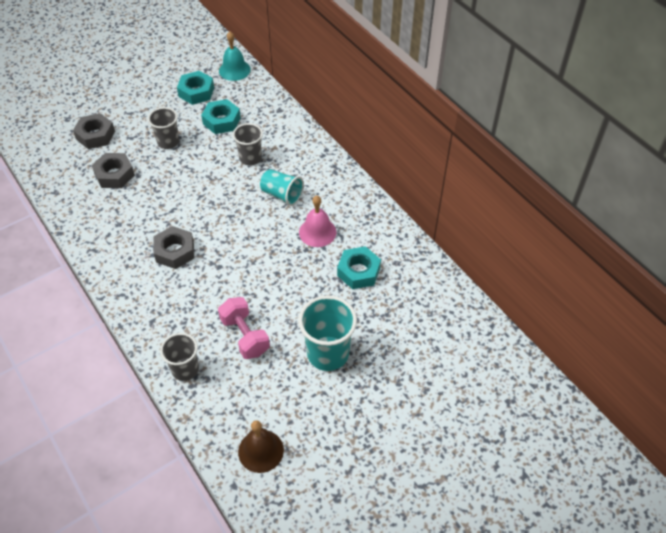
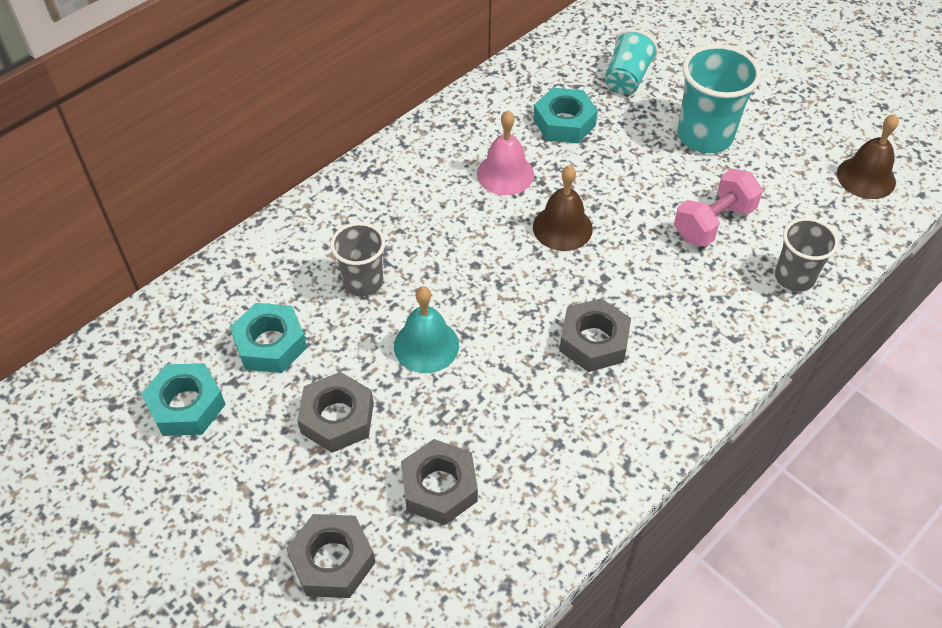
camera: 100 degrees left, 0 degrees up
grey cup [148,107,179,149] -> grey nut [297,372,374,453]
turquoise bell [219,32,251,81] -> turquoise bell moved to [394,286,459,373]
turquoise cup [260,169,304,206] -> turquoise cup moved to [605,29,658,94]
none -> brown bell [533,165,593,251]

